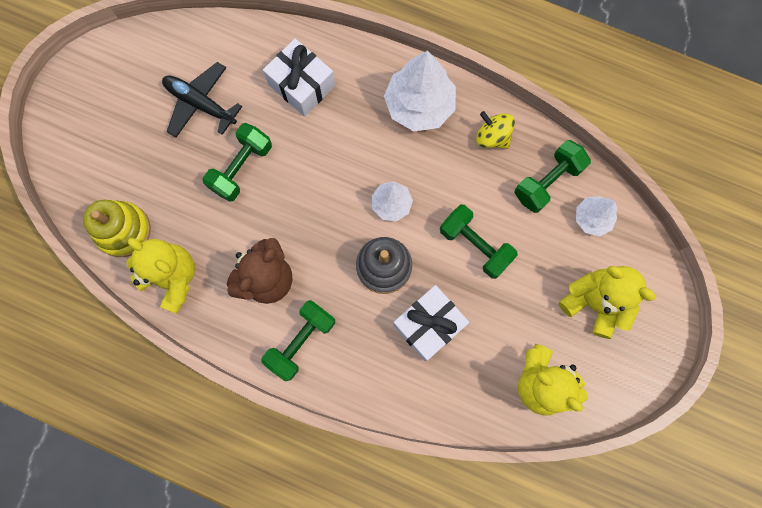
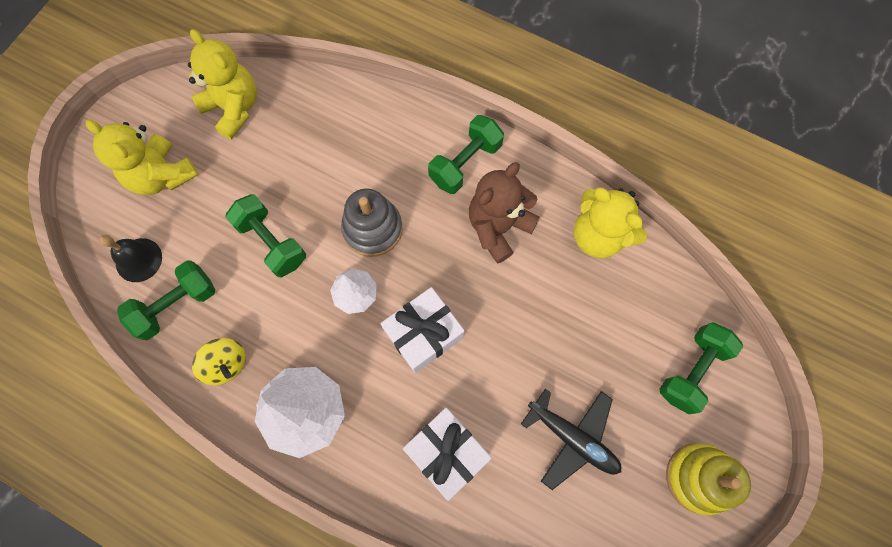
camera: 175 degrees left, 5 degrees down
yellow stacking toy [83,200,151,257] -> yellow stacking toy moved to [666,443,751,515]
green dumbbell [202,123,272,202] -> green dumbbell moved to [659,322,743,414]
white gift [393,285,469,361] -> white gift moved to [380,287,465,373]
white tree [576,196,617,236] -> black bell [99,235,162,282]

